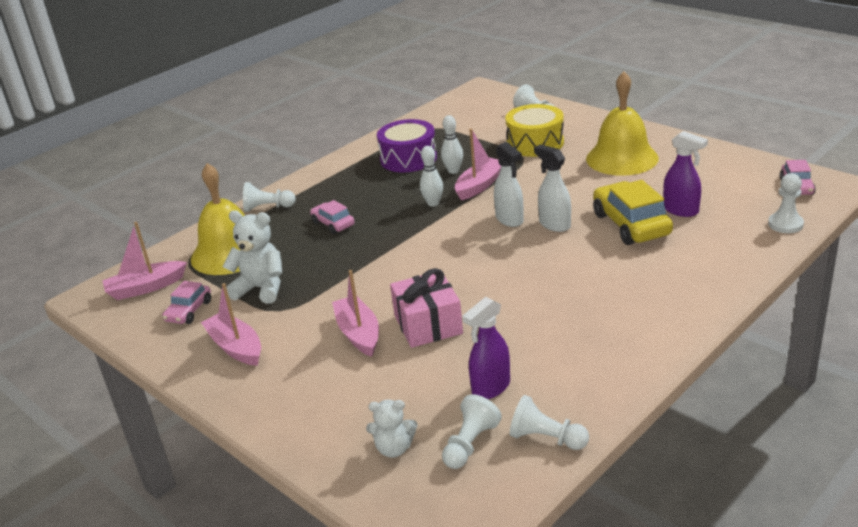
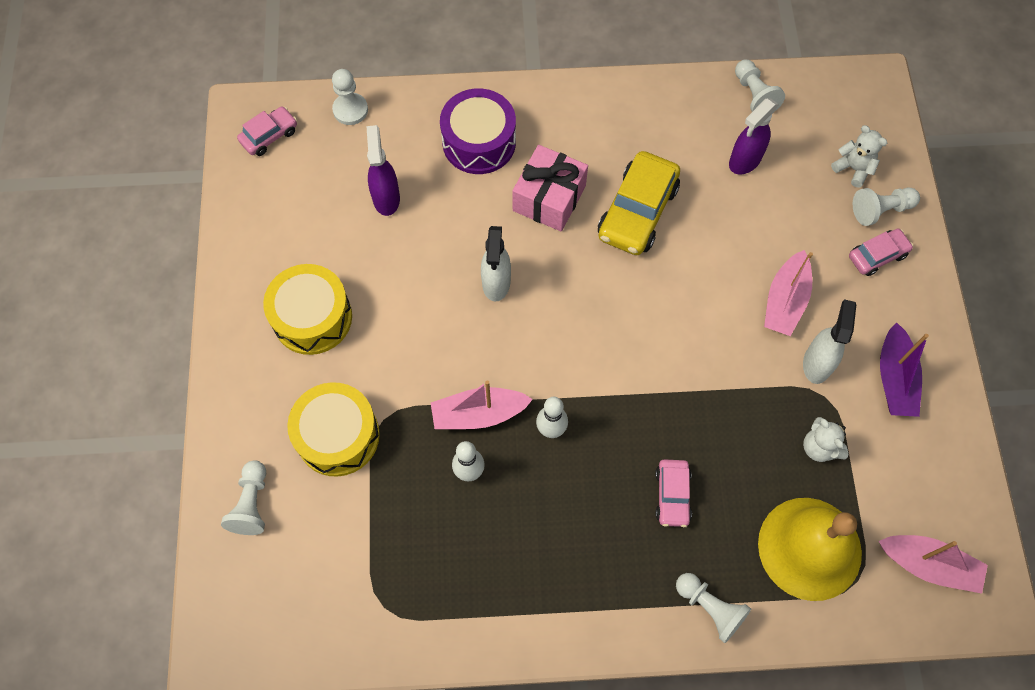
camera: 140 degrees left, 35 degrees up
pink car [162,281,211,324] -> pink car moved to [849,229,913,276]
pink boat [201,283,261,366] -> purple boat [880,322,929,417]
white teddy bear [222,210,282,304] -> white teddy bear [803,417,848,462], size x0.63
purple drum [377,119,437,172] -> purple drum moved to [440,88,516,174]
pink gift [390,268,463,348] -> pink gift moved to [512,145,588,231]
white pawn [442,394,502,469] -> white pawn moved to [853,187,920,226]
purple spray bottle [462,297,510,399] -> purple spray bottle turned 135 degrees clockwise [729,98,779,174]
white spray bottle [494,142,524,227] -> white spray bottle moved to [803,299,856,384]
yellow bell [586,71,659,176] -> yellow drum [263,264,352,355]
yellow car [593,180,673,245] -> yellow car moved to [598,151,680,255]

